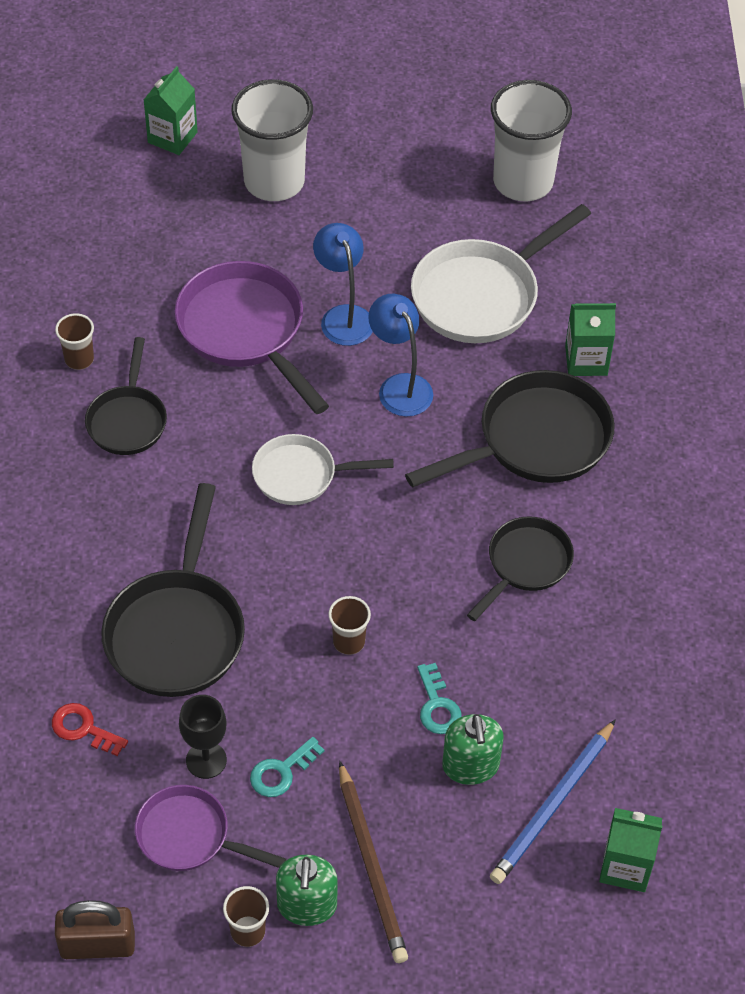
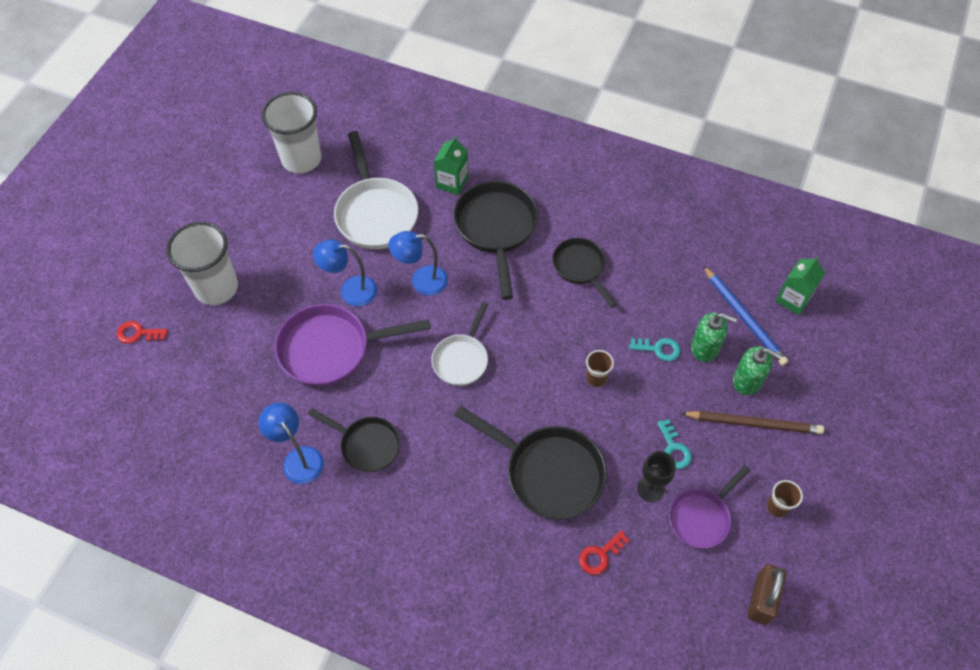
camera: 65 degrees left, 5 degrees up
brown cup [55,313,94,370] -> blue lamp [259,403,324,484]
green carton [144,66,198,155] -> red key [117,321,168,344]
green soap dispenser [276,855,338,926] -> green soap dispenser moved to [733,346,782,395]

